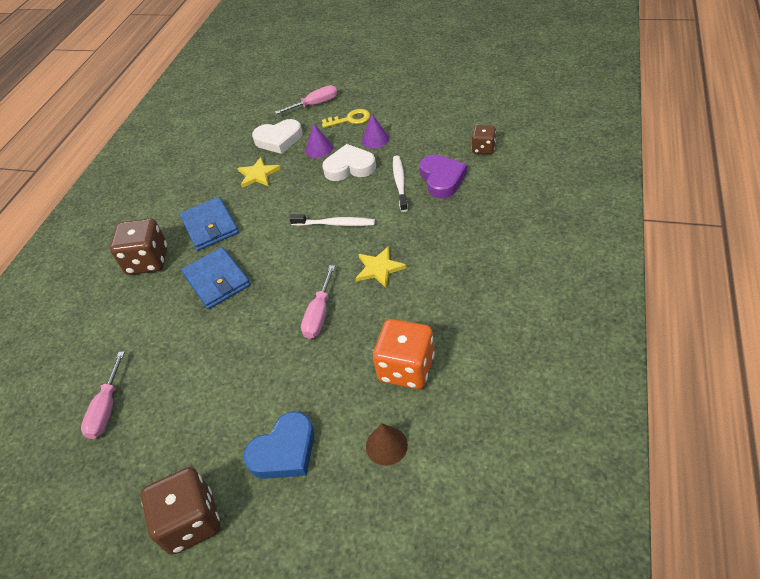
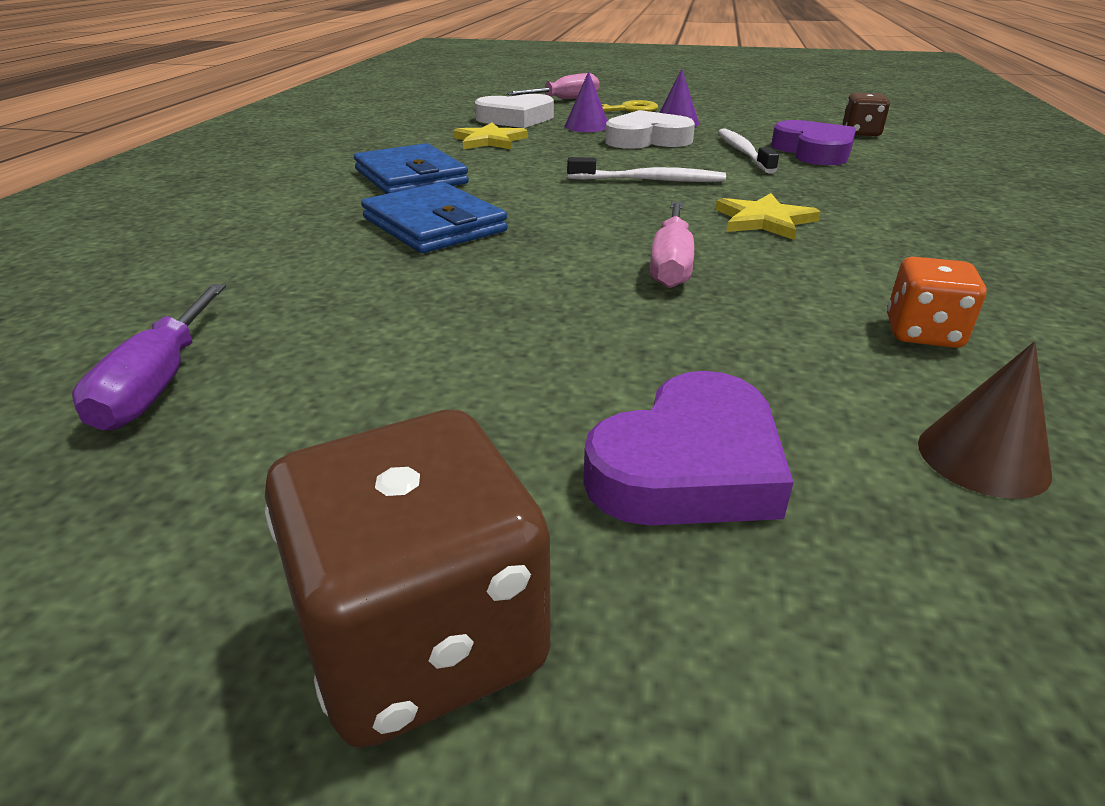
camera: 10 degrees left, 15 degrees down
pink screwdriver [81,352,125,439] -> purple screwdriver [72,284,226,430]
brown dice [110,218,168,275] -> none
blue heart [243,411,314,479] -> purple heart [583,371,793,526]
orange dice [373,319,435,389] -> orange dice [887,257,986,348], size x0.58

